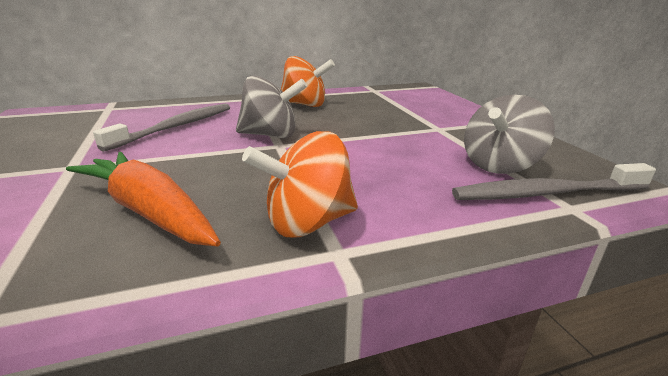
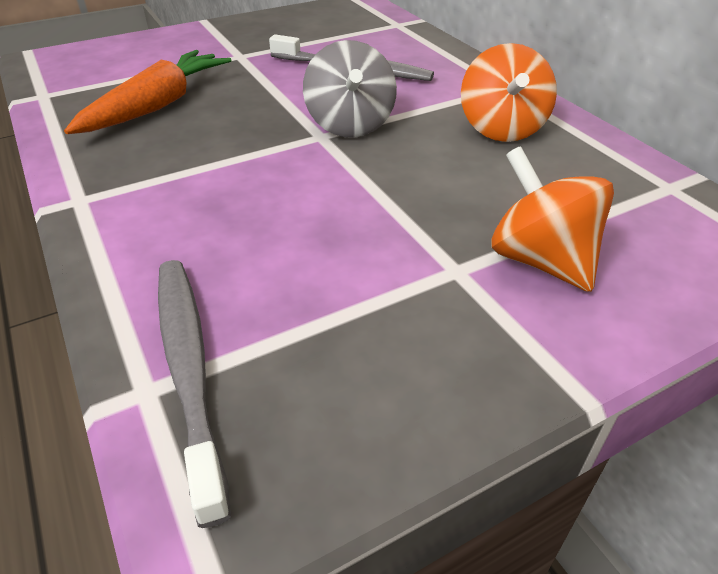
camera: 80 degrees right, 15 degrees up
orange spinning top [242,131,358,238] -> orange spinning top moved to [491,146,614,292]
grey spinning top [464,95,555,174] -> none

